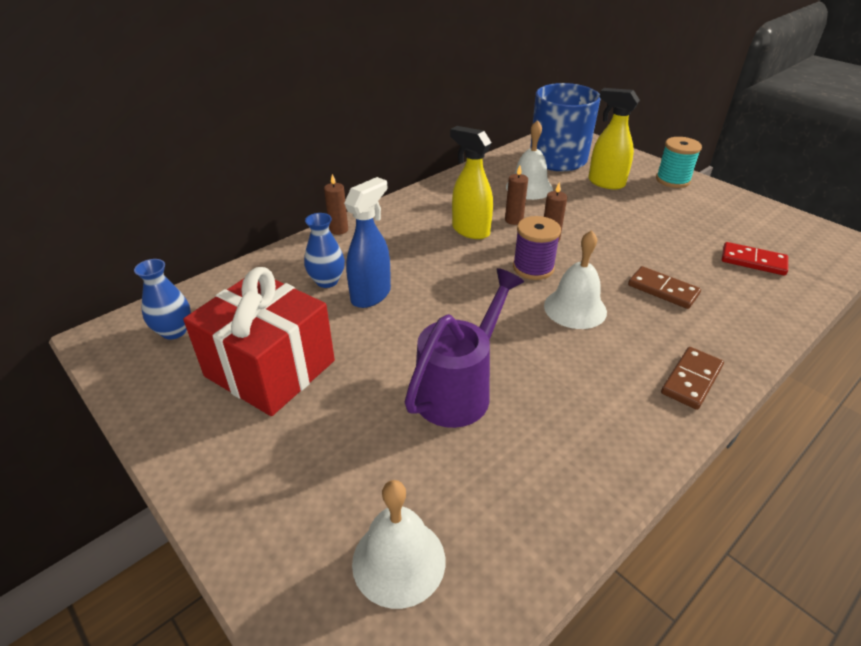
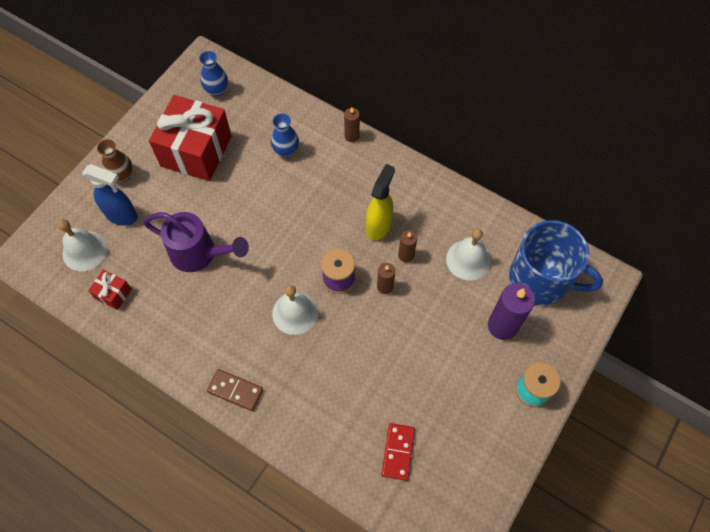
camera: 75 degrees right, 25 degrees up
blue spray bottle [344,177,391,308] -> blue spray bottle moved to [82,164,138,225]
yellow spray bottle [588,88,640,189] -> purple candle [488,283,535,340]
brown domino [628,266,701,309] -> none
none -> red gift [88,270,132,310]
none -> brown vase [97,139,133,182]

